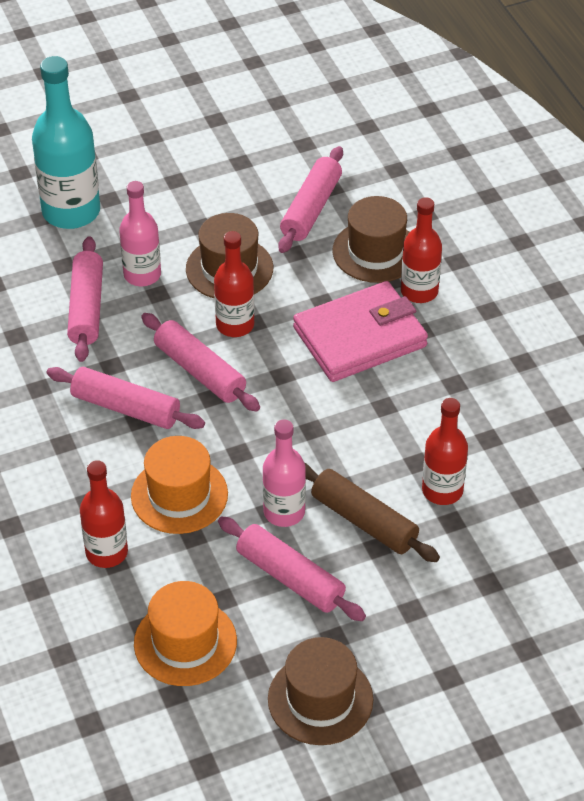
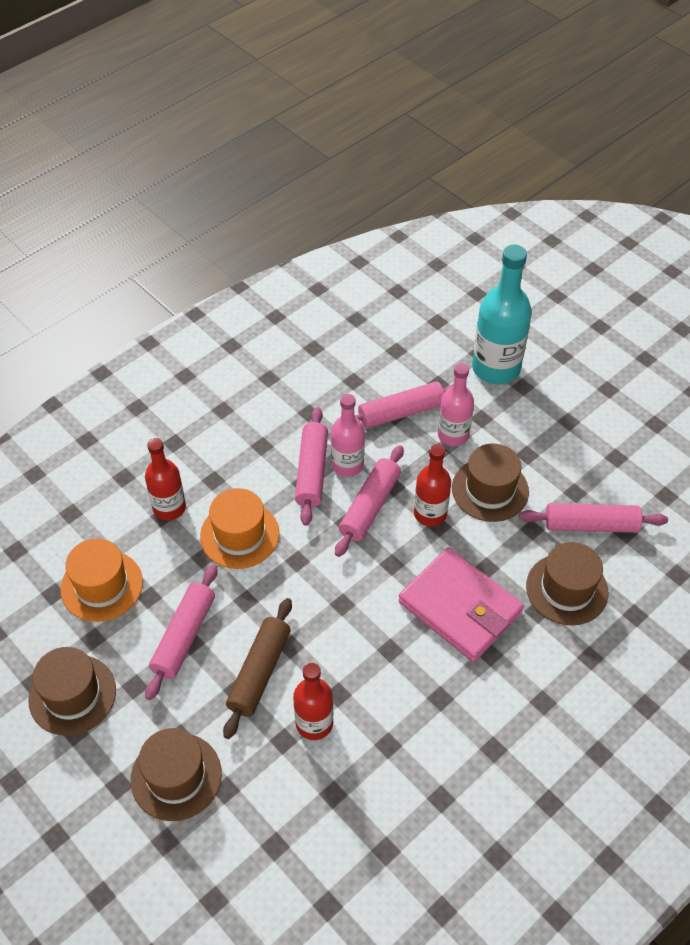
camera: 70 degrees right, 5 degrees up
pink bottle [263,419,306,527] -> pink bottle moved to [331,394,365,477]
red bottle [401,197,442,303] -> none
none -> brown hat [131,728,222,821]

